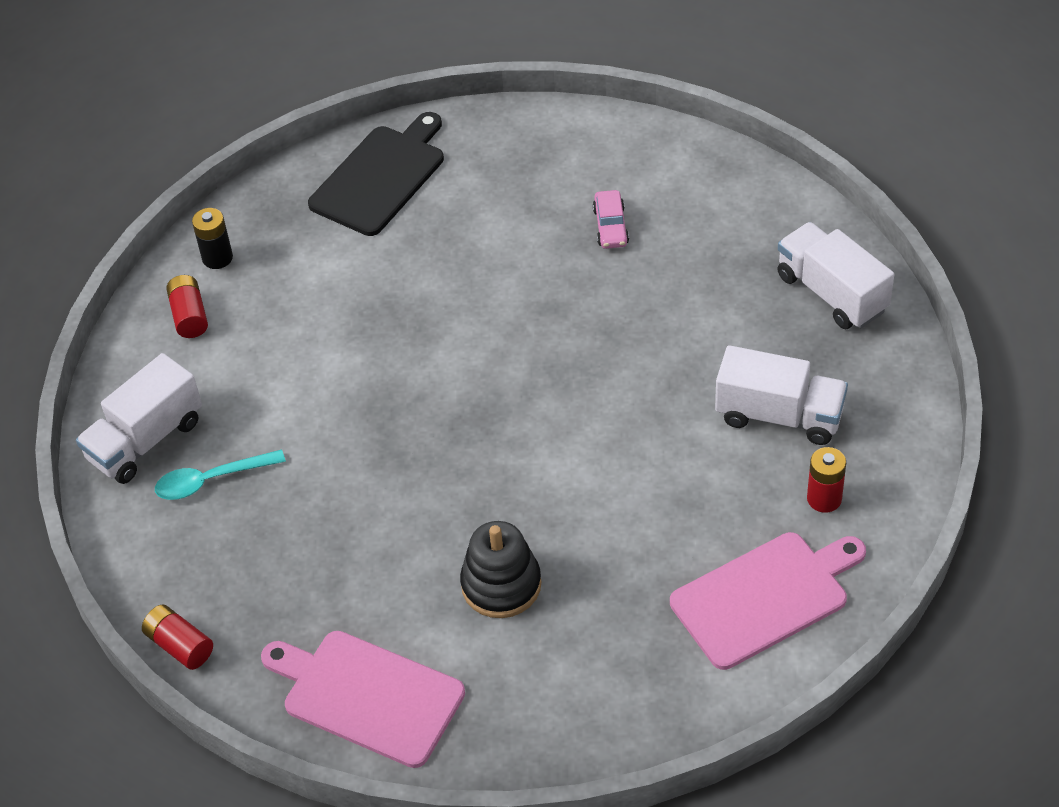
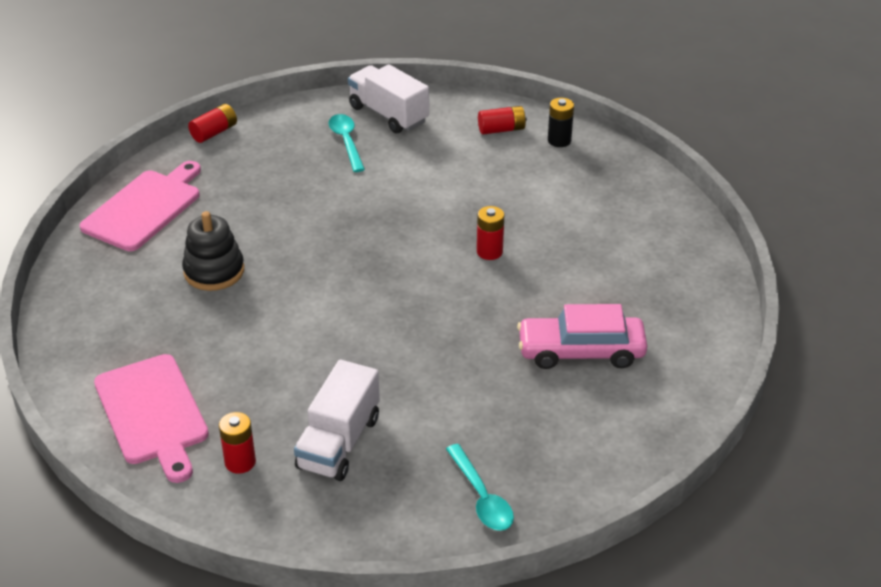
camera: 90 degrees right, 10 degrees down
black cutting board [308,112,444,236] -> none
pink car [593,190,629,249] -> pink car [517,304,647,369], size x1.87
white truck [777,222,894,329] -> turquoise spoon [446,444,514,531]
none -> red battery [477,206,504,260]

